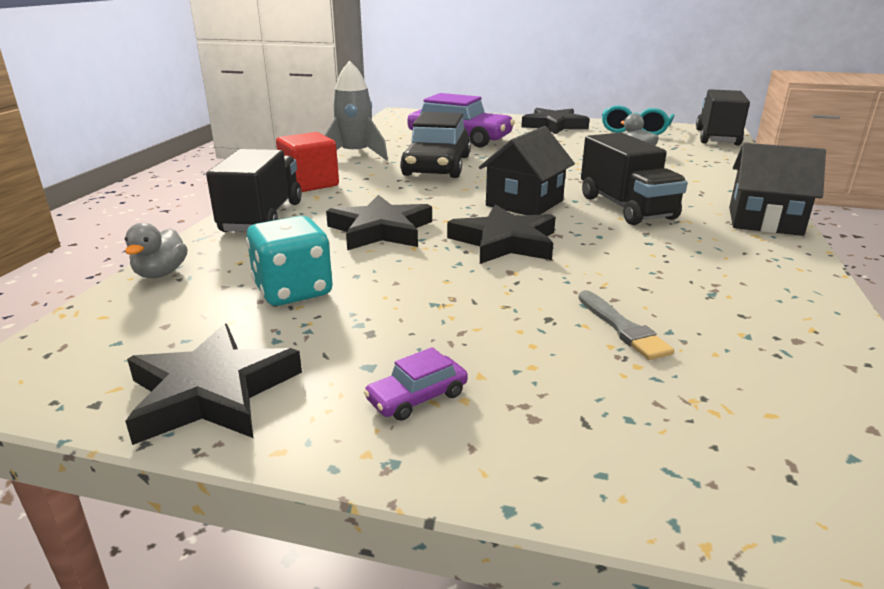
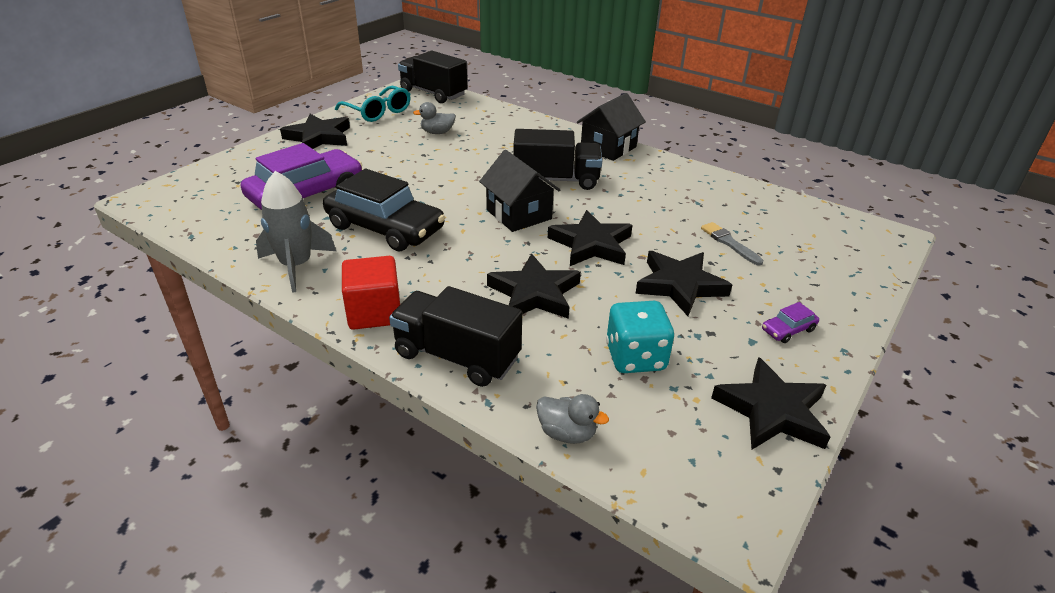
camera: 70 degrees left, 10 degrees up
purple car [364,347,468,421] -> purple car turned 75 degrees clockwise [762,302,819,343]
grey brush [578,290,674,360] -> grey brush turned 120 degrees counterclockwise [701,222,763,266]
none -> black star [635,251,732,316]

